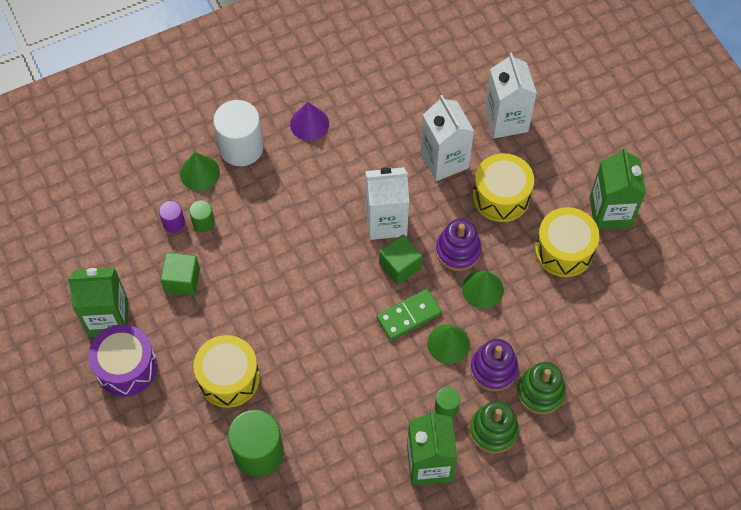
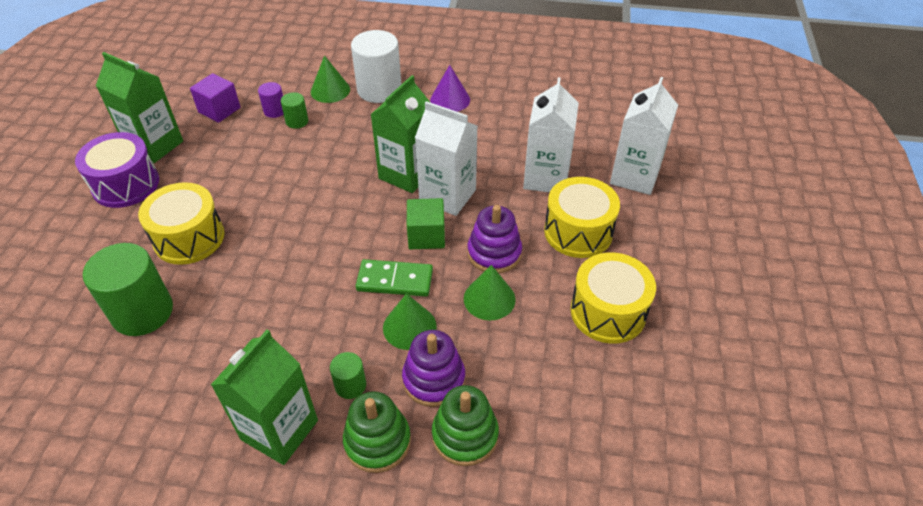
camera: 35 degrees right, 15 degrees down
green cube [160,252,200,296] -> none
green carton [590,147,646,229] -> green carton moved to [370,75,431,193]
none -> purple cube [190,73,240,123]

